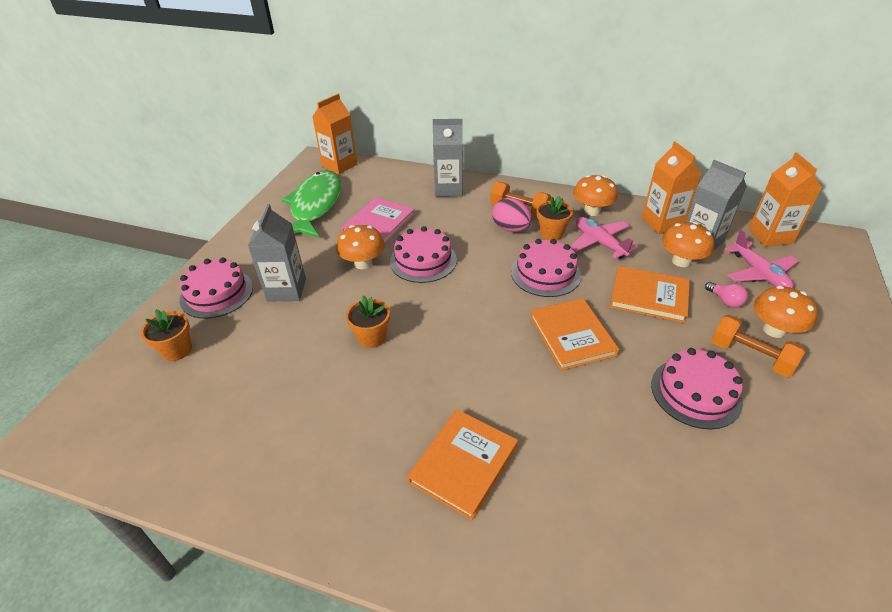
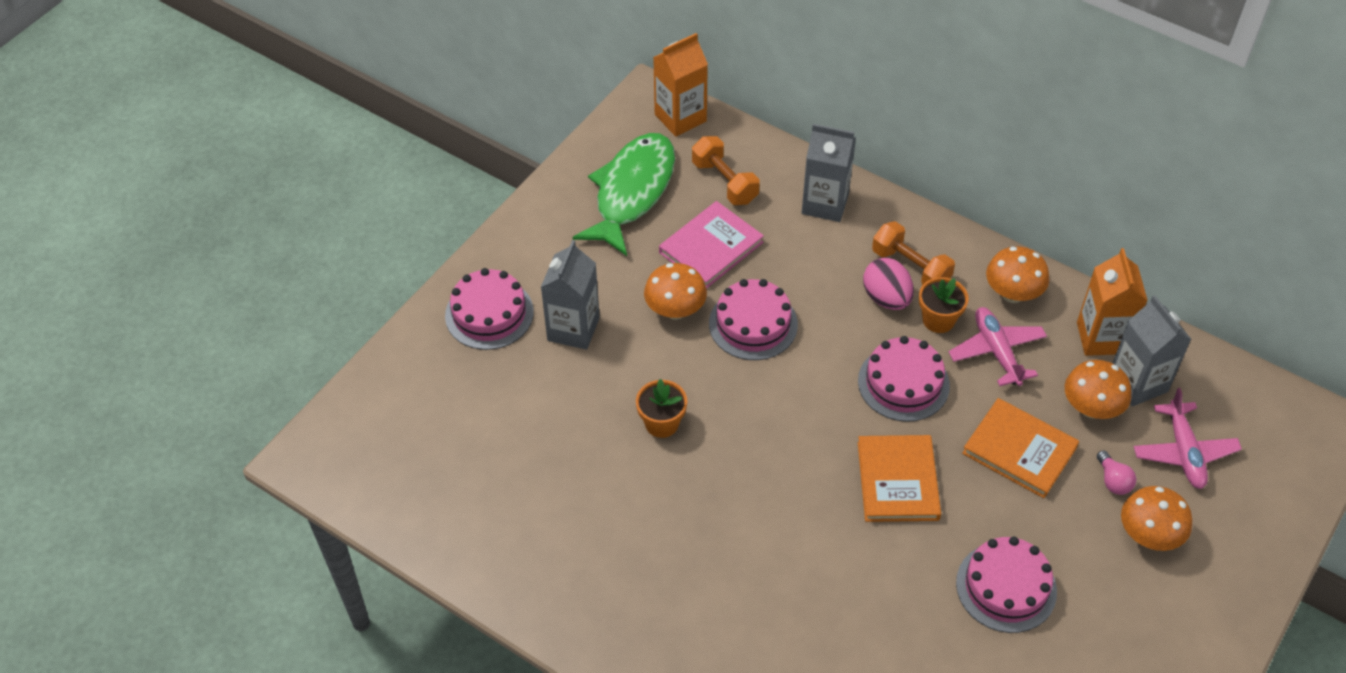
camera: 15 degrees right, 10 degrees up
orange flower pot [141,309,192,361] -> none
orange book [407,409,518,520] -> none
orange dumbbell [711,315,805,377] -> orange dumbbell moved to [692,136,760,205]
orange carton [749,152,822,247] -> none

